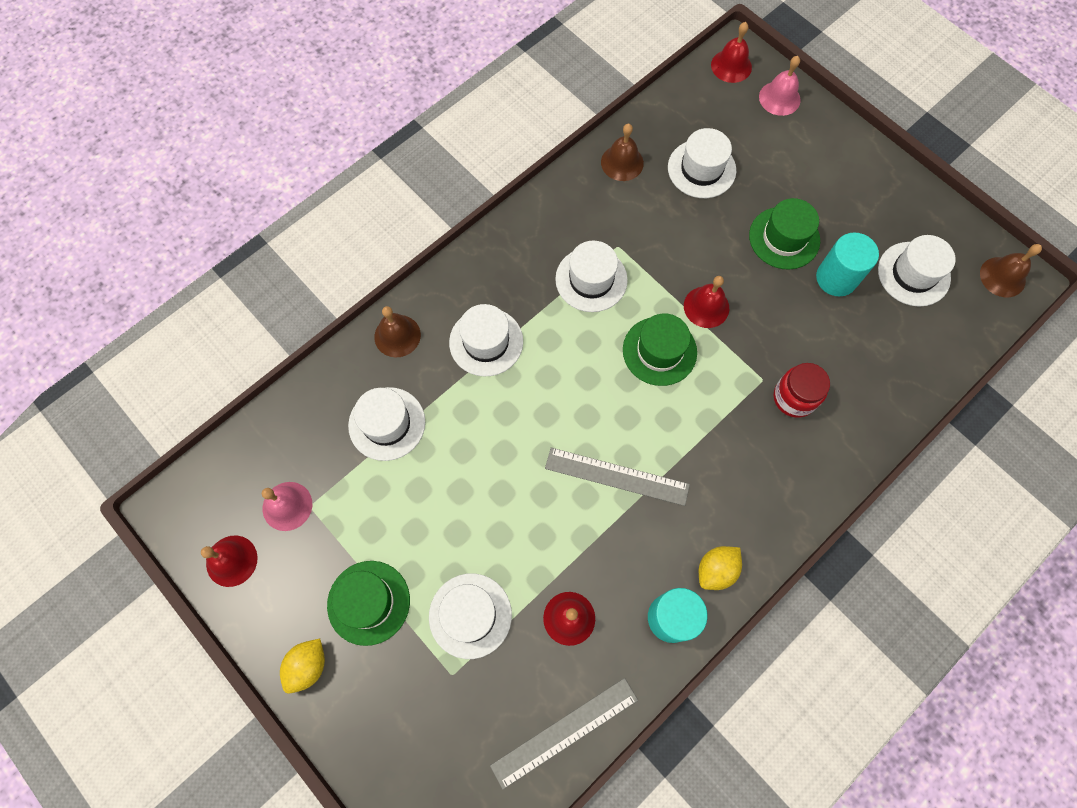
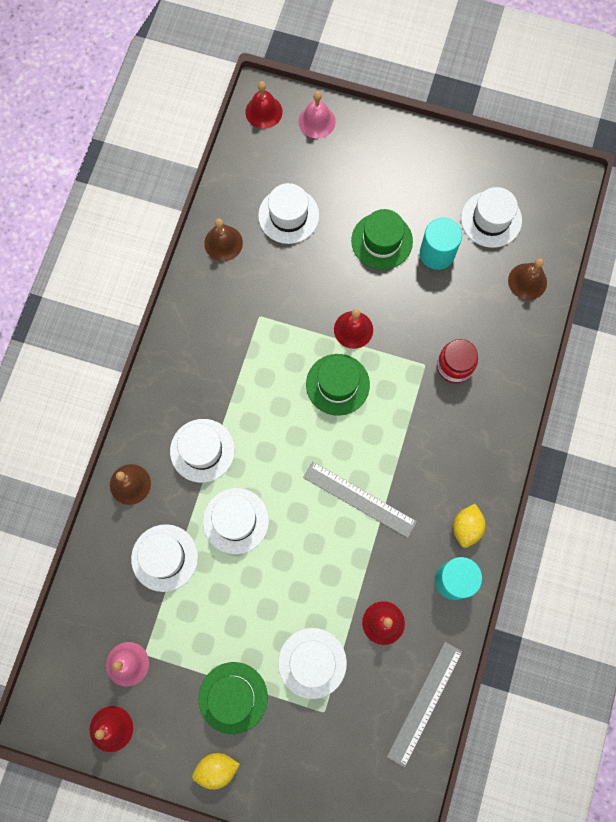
camera: 30 degrees left, 5 degrees up
yellow lemon [280,639,325,694] -> yellow lemon turned 75 degrees clockwise [192,753,240,790]
grey ruler [545,448,690,506] -> grey ruler turned 45 degrees clockwise [303,462,417,538]
white hat [555,241,628,312] -> white hat moved to [203,488,269,554]
brown bell [980,244,1042,297] -> brown bell moved to [508,259,547,300]

